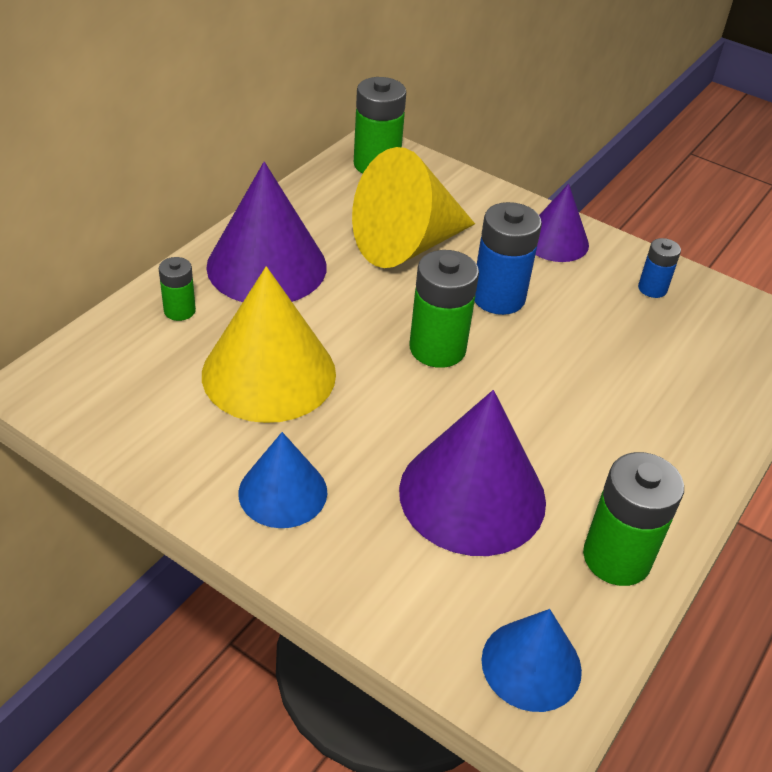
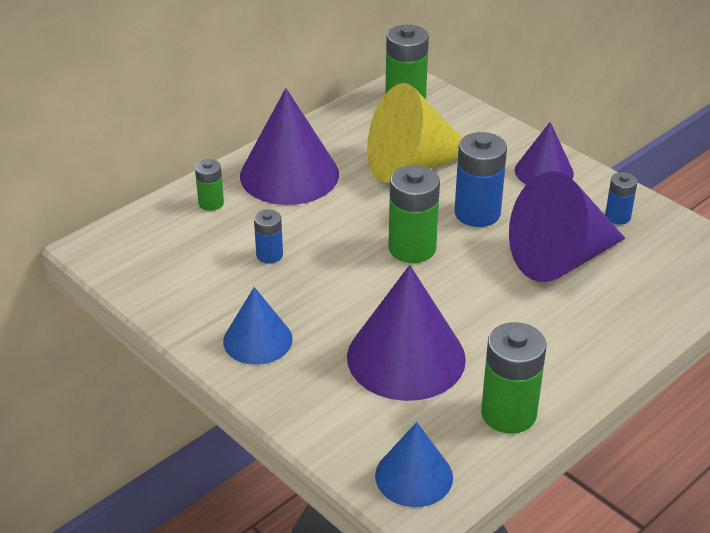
camera: 15 degrees right, 5 degrees down
yellow cone [202,266,336,423] -> blue battery [254,210,283,264]
none -> purple cone [509,171,625,282]

